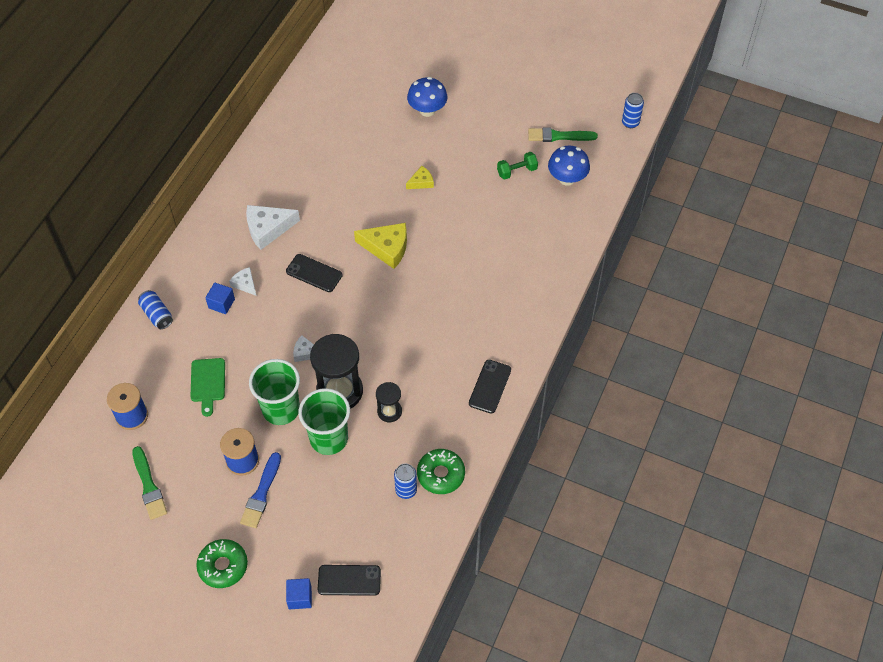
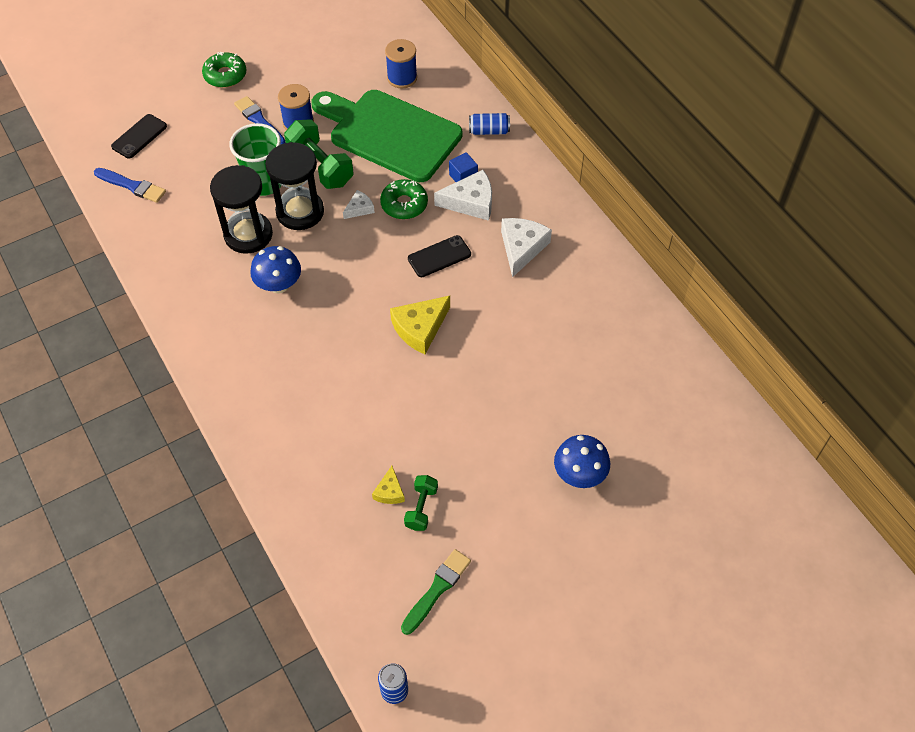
camera: 125 degrees right, 0 degrees up
green brush [132,446,167,520] -> none
green cutting board [190,358,225,417] -> green cutting board [311,90,463,182], size x2.47
white cheese [229,267,257,296] -> white cheese [434,170,492,221], size x1.82
green cup [249,359,300,425] -> green dumbbell [284,119,353,189]
blue cube [286,578,312,609] -> none
black hourglass [376,382,402,422] -> black hourglass [210,165,273,254], size x1.89
blue can [394,463,417,499] -> none
yellow cheese [406,166,434,189] -> yellow cheese moved to [372,466,405,504]
green donut [417,449,465,494] -> green donut moved to [380,179,428,219]
black phone [469,360,511,414] -> none
blue mushroom [548,146,590,186] -> blue mushroom moved to [250,246,301,294]
none -> blue brush [94,168,166,203]

